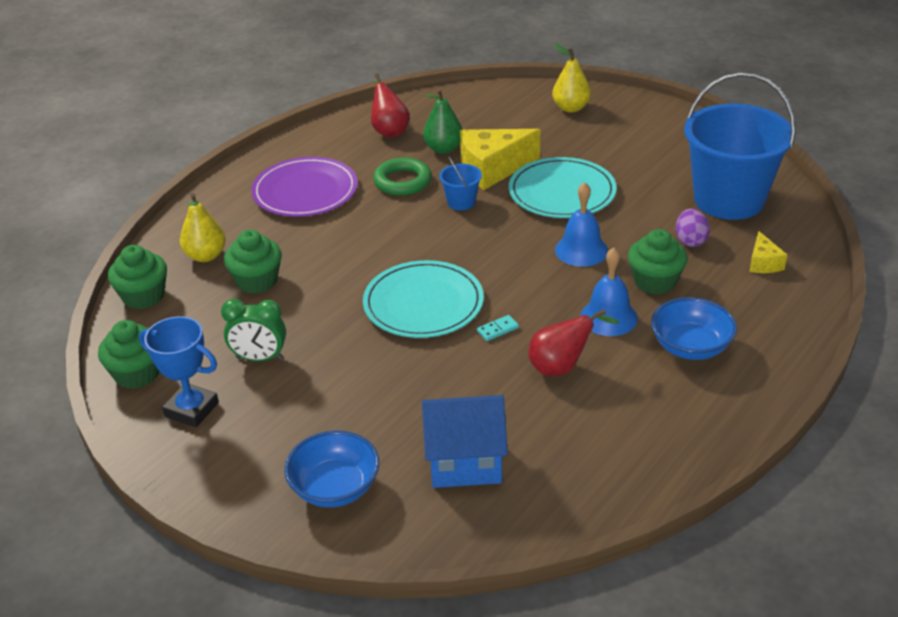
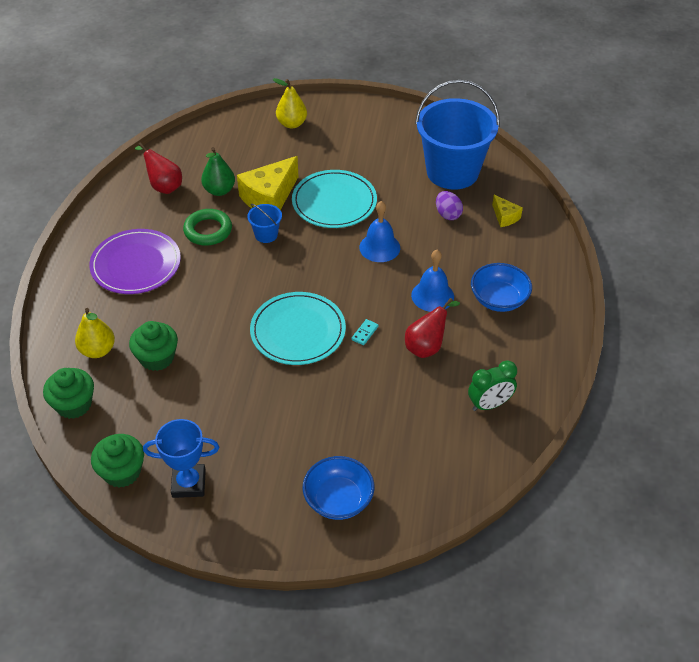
camera: 30 degrees left, 10 degrees up
green clock [221,299,286,361] -> green clock moved to [468,360,517,411]
blue house [422,395,508,488] -> none
green cupcake [628,229,687,294] -> none

